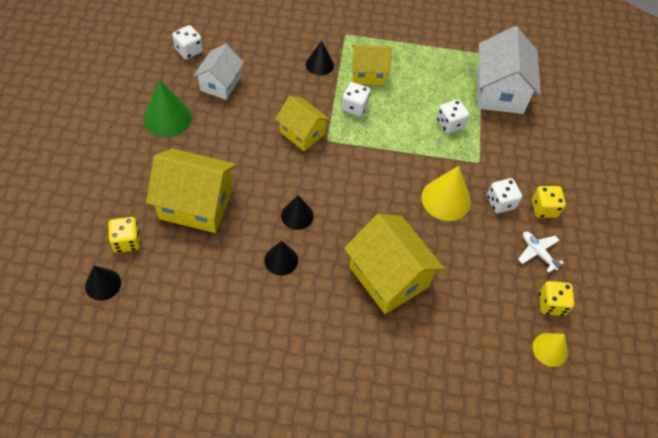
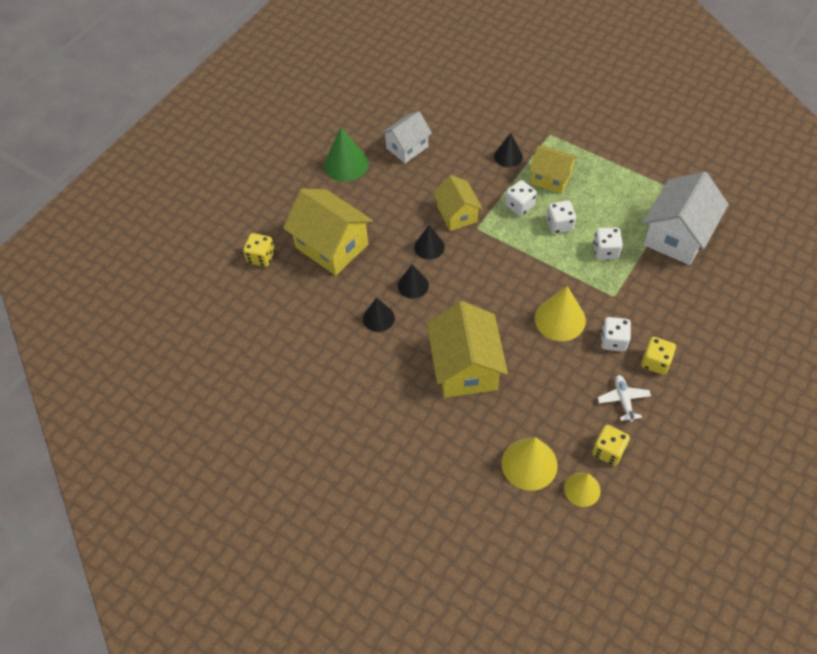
camera: 35 degrees right, 0 degrees up
black cone [85,266,121,301] -> black cone moved to [414,225,445,260]
white dice [172,25,203,59] -> white dice moved to [546,200,576,234]
none -> yellow cone [501,437,558,491]

